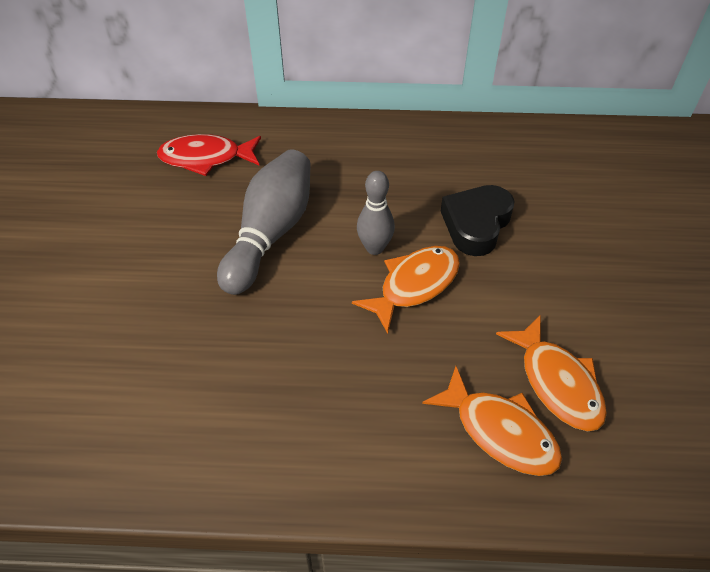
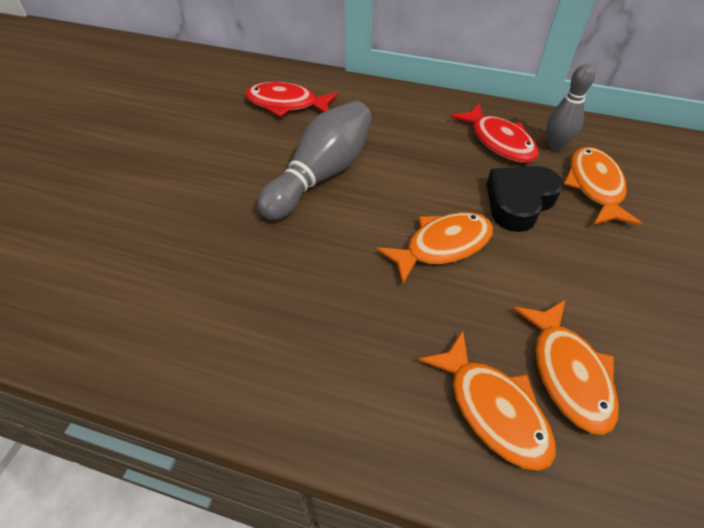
camera: 15 degrees right, 0 degrees up
grey bowling pin [357,171,395,255] -> grey bowling pin moved to [547,64,595,151]
none -> red fish [450,103,539,163]
none -> orange fish [564,147,642,226]

